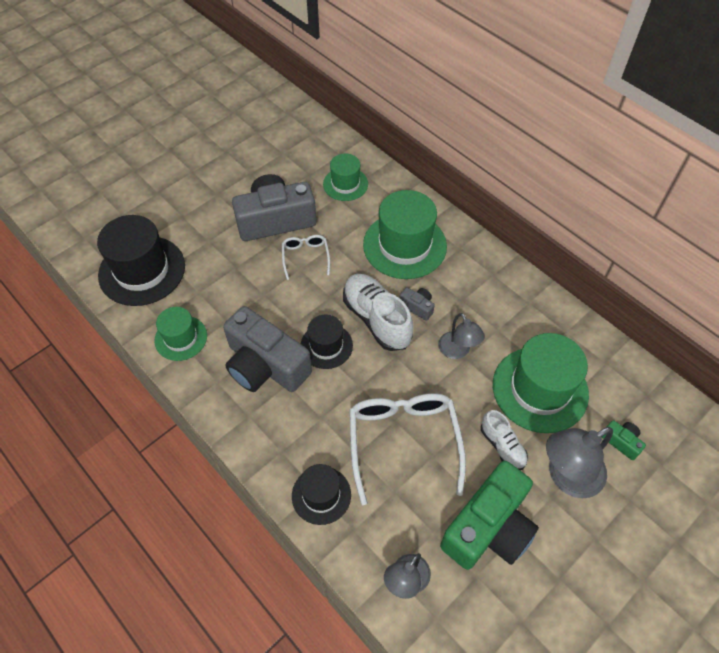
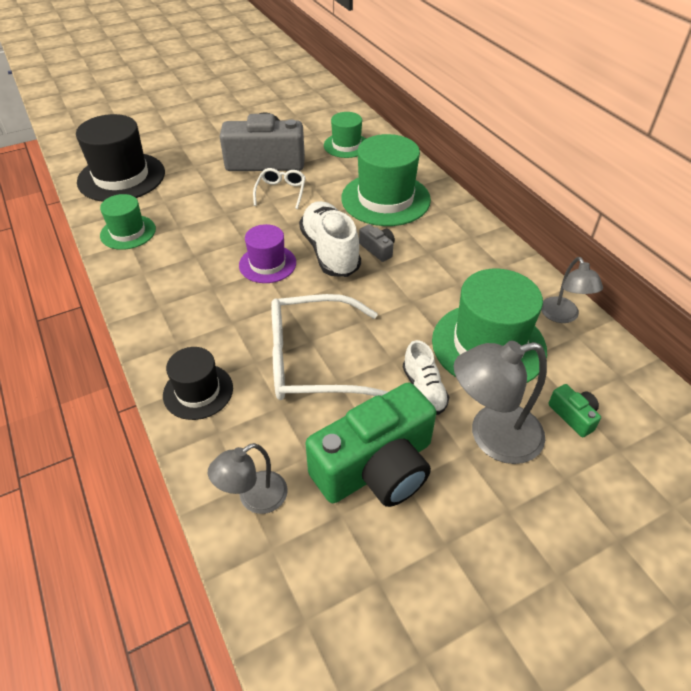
camera: 15 degrees right, 10 degrees down
grey camera [223,306,312,392] -> none
black hat [301,314,353,369] -> purple hat [239,224,296,283]
white glasses [349,393,466,505] -> white glasses turned 105 degrees counterclockwise [271,294,388,400]
grey lamp [438,313,485,359] -> grey lamp moved to [541,257,603,323]

